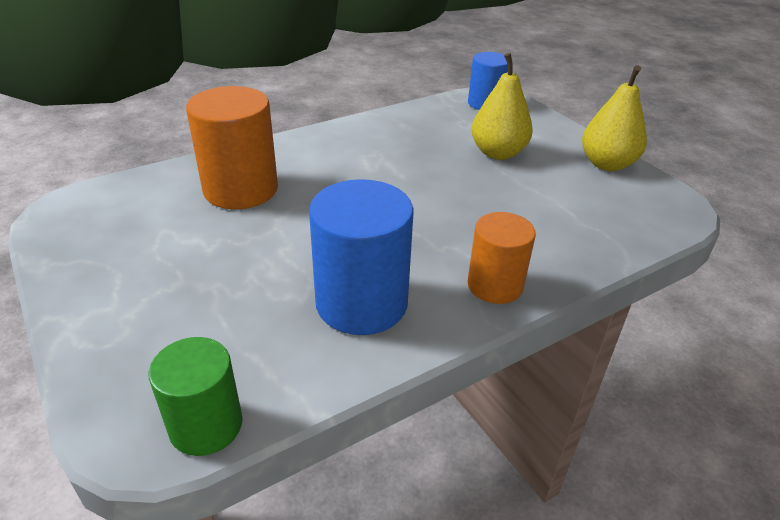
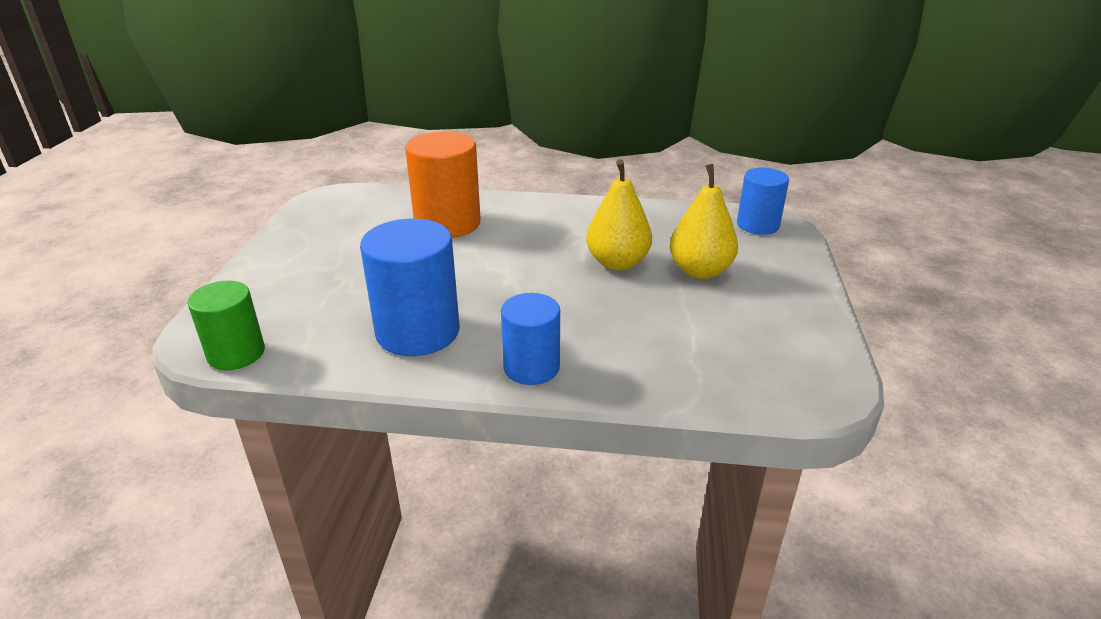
camera: 40 degrees right, 5 degrees down
orange cylinder [468,212,536,304] -> blue cylinder [501,293,560,385]
yellow pear [582,65,647,171] -> yellow pear moved to [586,159,652,270]

